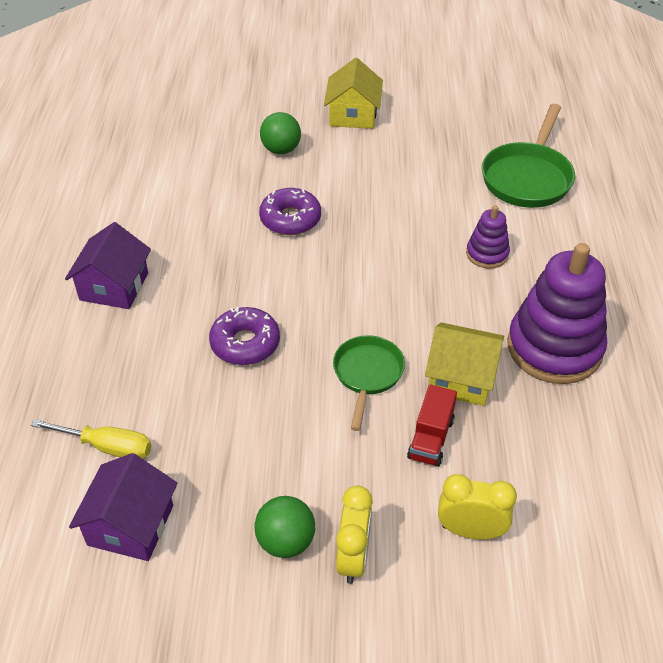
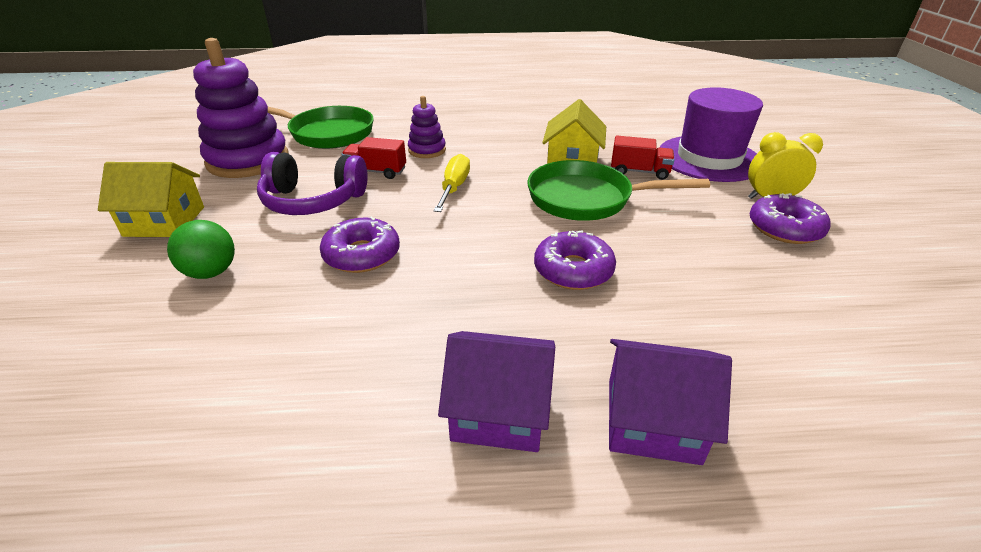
camera: 95 degrees left, 10 degrees down
yellow screwdriver [31,419,152,459] -> yellow screwdriver moved to [434,154,470,212]
purple house [69,453,178,561] -> purple house moved to [609,339,732,465]
green ball [254,496,315,558] -> purple donut [749,193,831,244]
green pan [333,335,405,431] -> green pan [527,160,710,221], size x1.56
yellow clock [438,474,517,539] -> purple hat [660,87,763,182]
purple stacking toy [507,243,607,384] -> purple stacking toy moved to [193,38,288,178]
none -> purple headphones [257,152,368,215]
none -> red truck [341,137,406,179]

